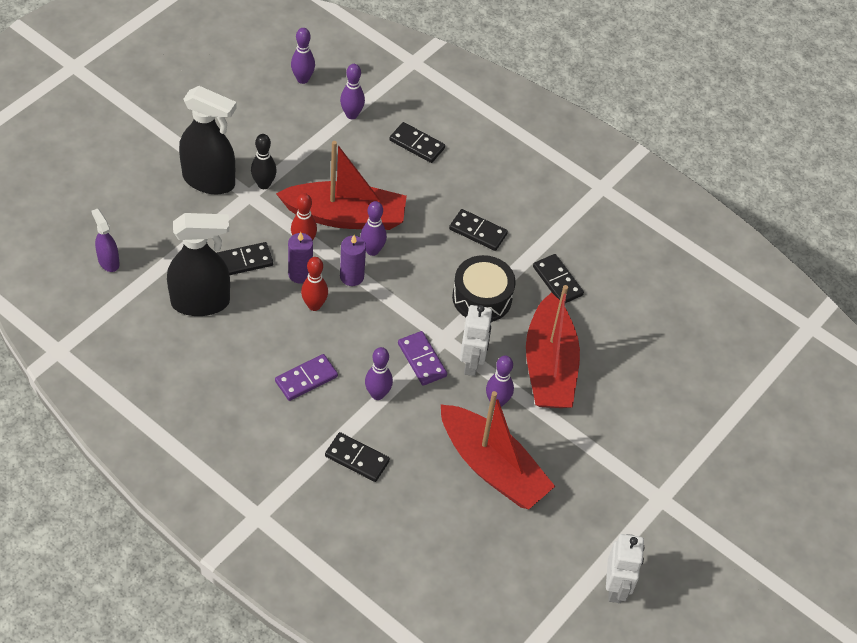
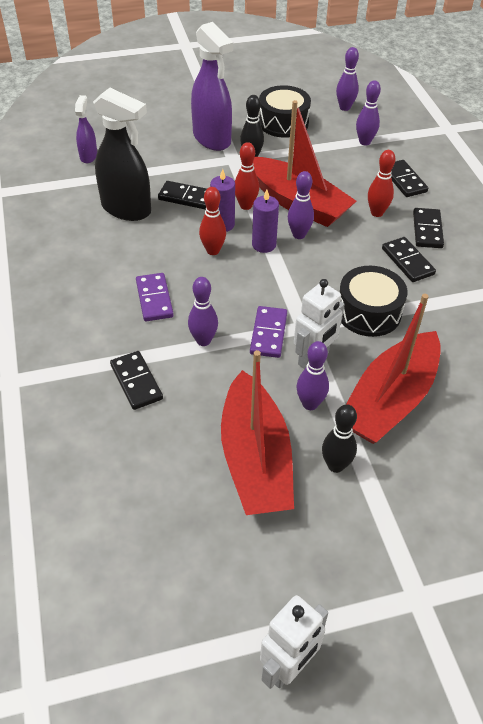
camera: 40 degrees right, 5 degrees down
black spray bottle [179,86,237,194] -> purple spray bottle [191,22,233,151]
purple domino [275,354,338,401] -> purple domino turned 75 degrees clockwise [136,273,174,321]
black domino [533,254,584,303] -> black domino moved to [413,208,444,248]
none -> black drum [259,85,311,138]
none -> black bowling pin [322,404,357,473]
none -> red bowling pin [368,150,395,217]

